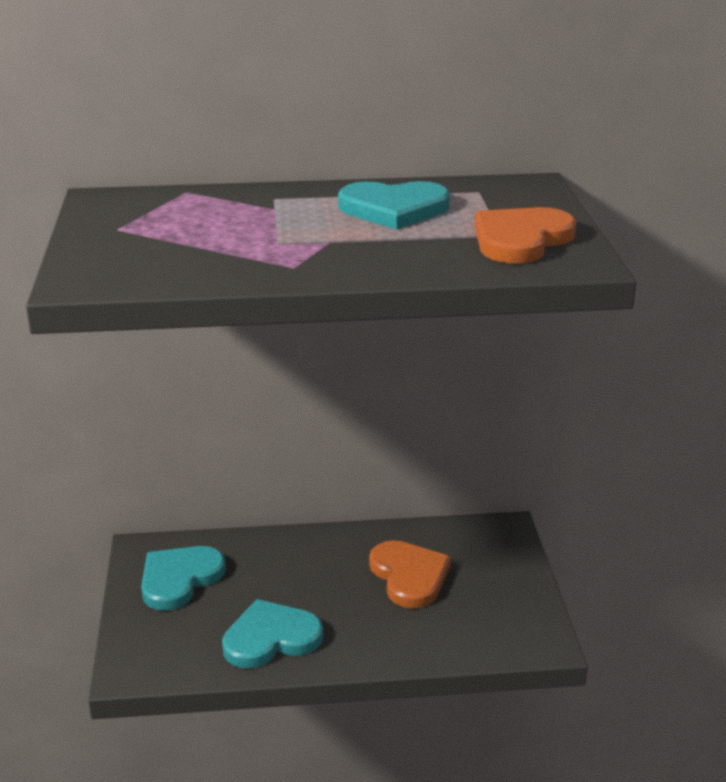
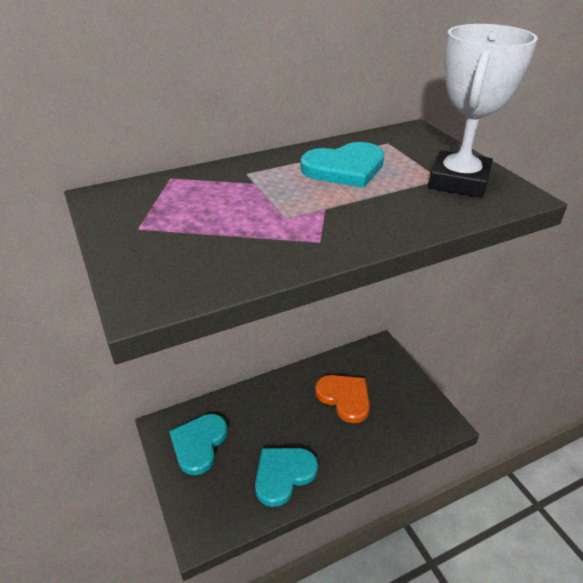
camera: 20 degrees left, 10 degrees up
orange heart [474,207,576,264] -> white trophy [428,24,538,198]

